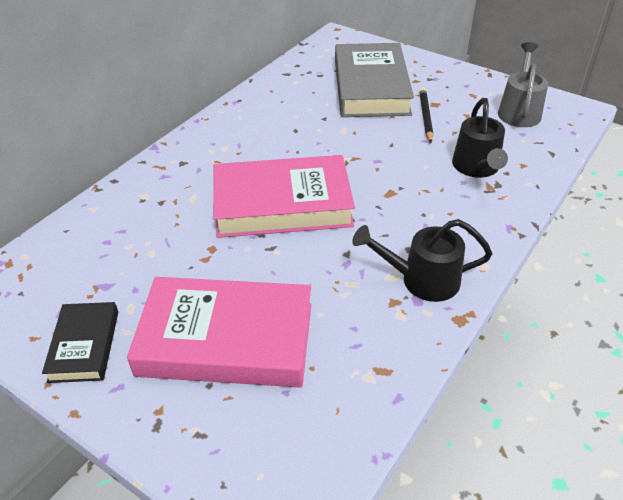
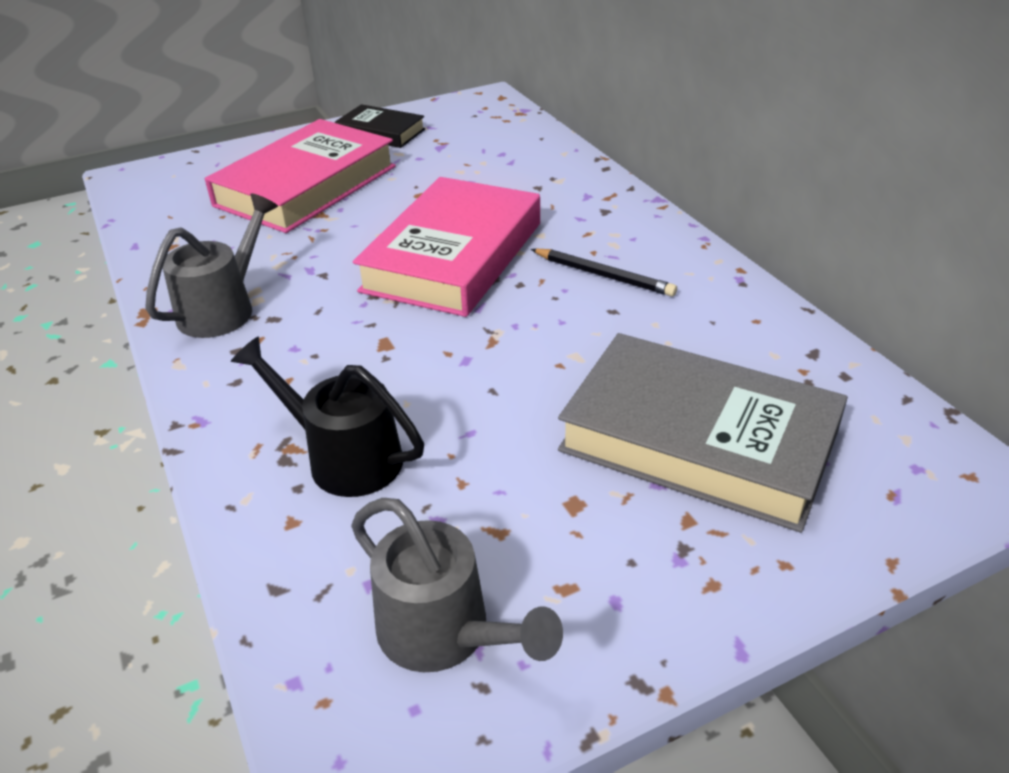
camera: 120 degrees right, 5 degrees down
black watering can [352,219,492,302] -> grey watering can [145,193,278,338]
black pencil [419,88,433,143] -> black pencil moved to [531,249,677,297]

